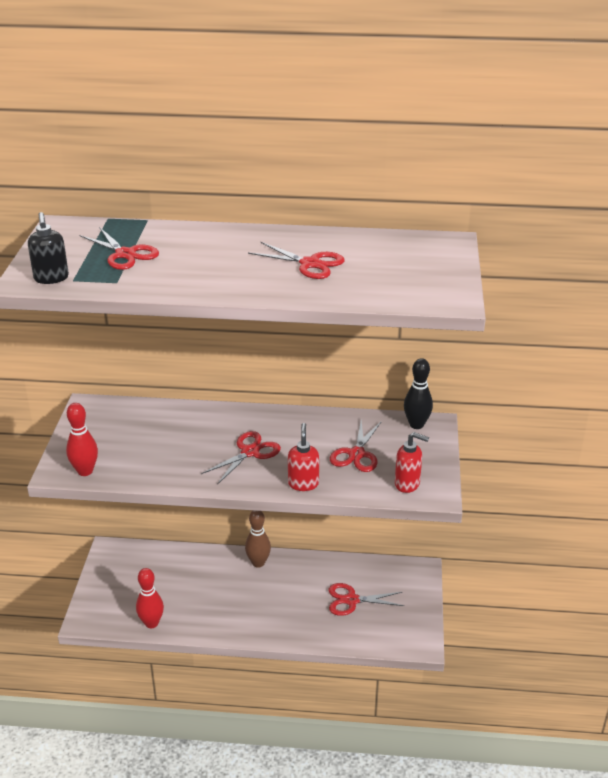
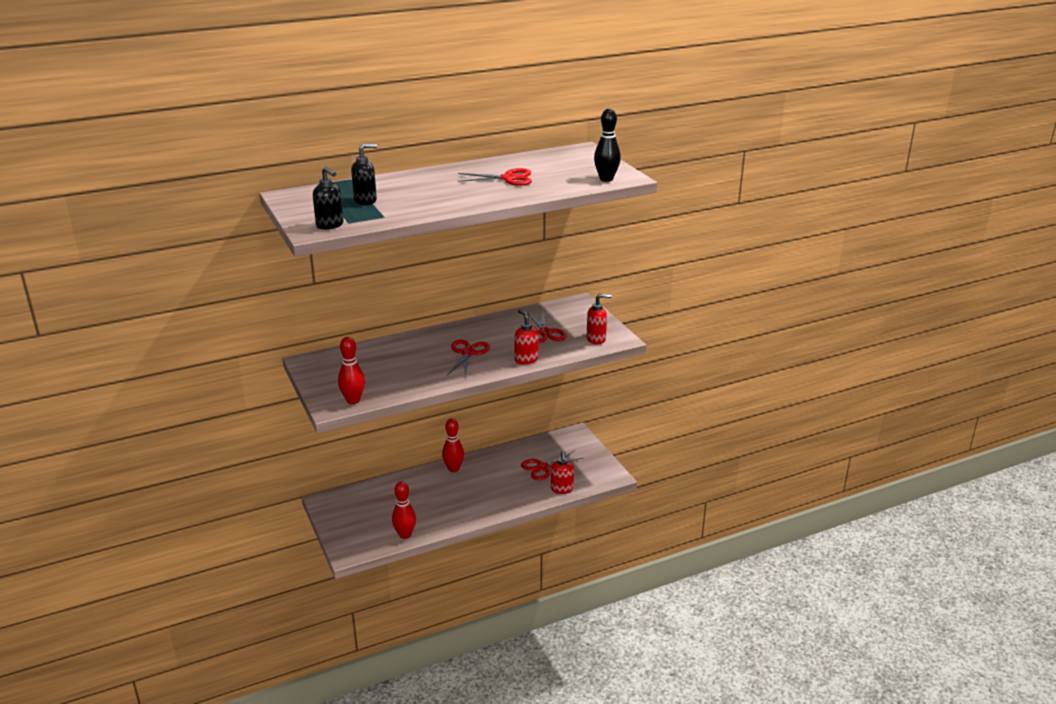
camera: 30 degrees left, 5 degrees down
red scissors [80,227,159,270] -> black soap dispenser [351,144,377,205]
brown bowling pin [245,510,271,568] -> red bowling pin [442,418,464,472]
black bowling pin [404,358,433,429] -> black bowling pin moved to [594,109,621,182]
none -> red soap dispenser [551,451,574,494]

